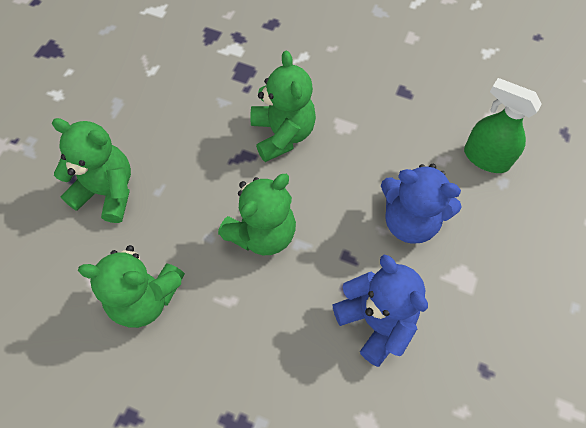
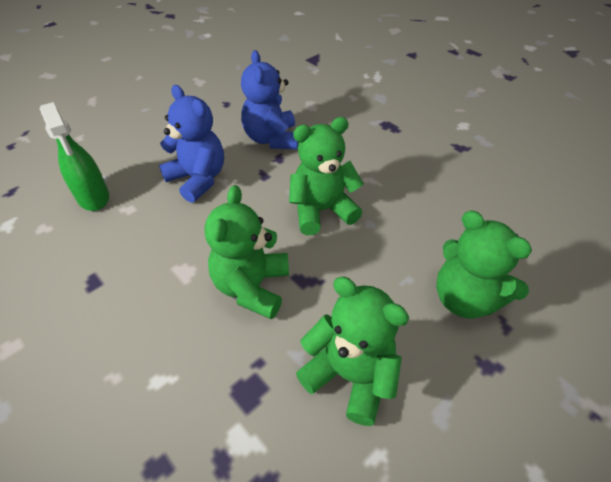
camera: 155 degrees left, 15 degrees down
green teddy bear [78,245,185,328] -> green teddy bear moved to [296,277,409,426]

